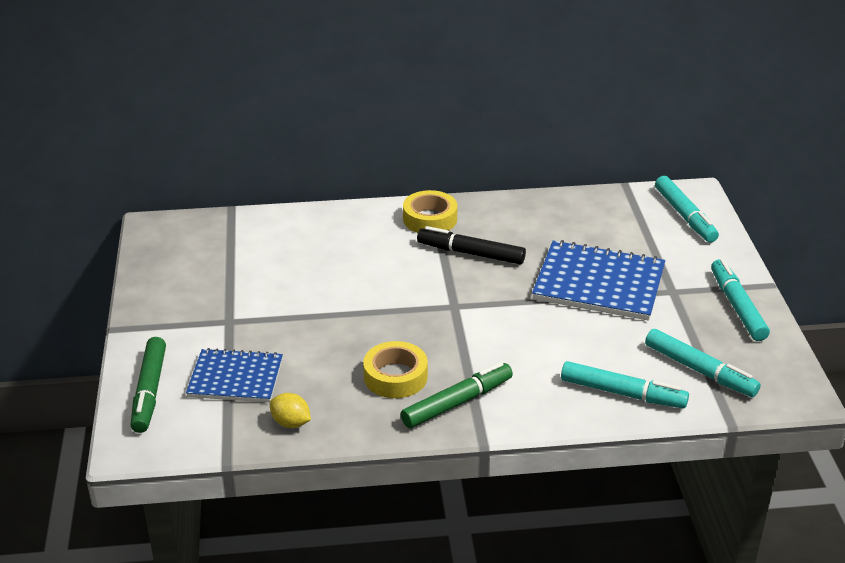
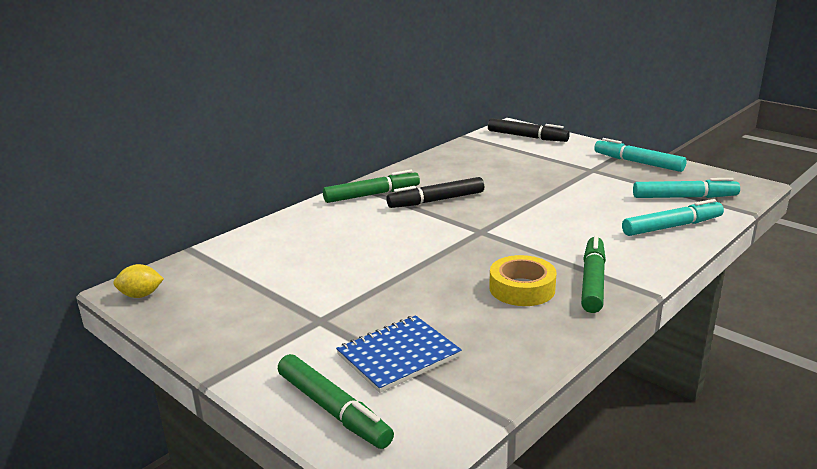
camera: 40 degrees left, 10 degrees down
yellow lemon [270,393,311,428] -> yellow lemon moved to [113,264,164,298]
yellow tape [403,190,457,233] -> green marker [323,170,420,203]
blue notebook [532,240,665,321] -> none
turquoise marker [655,176,719,242] -> black marker [488,118,570,142]

